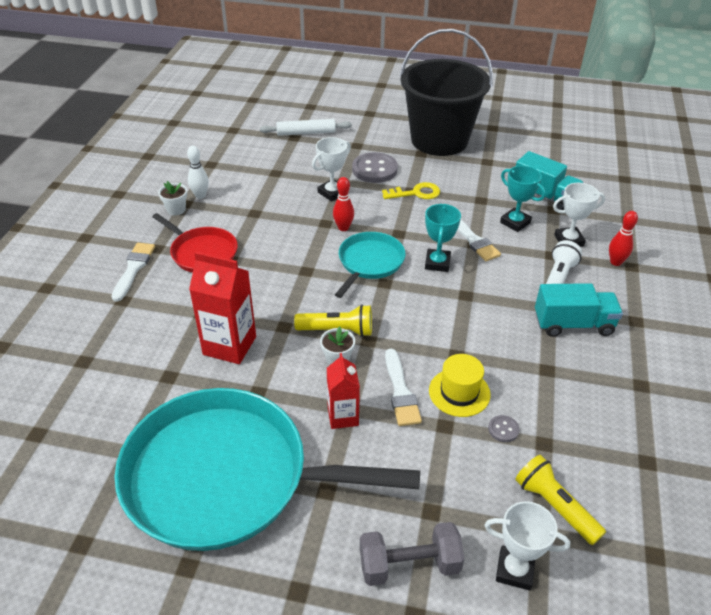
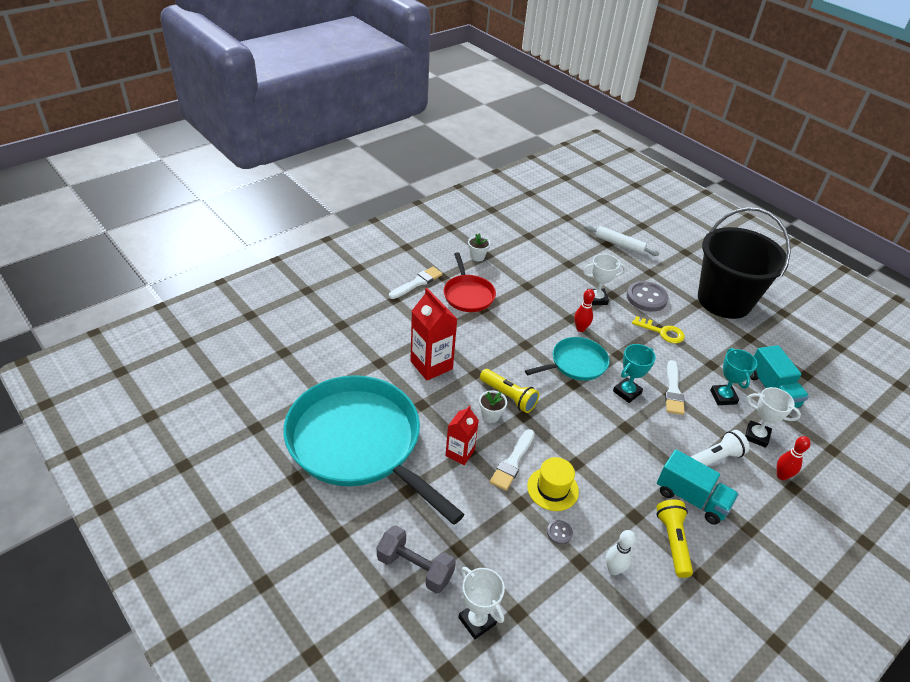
camera: 35 degrees right, 0 degrees up
white bowling pin [187,146,209,199] -> white bowling pin moved to [606,530,636,575]
yellow flashlight [515,455,606,545] -> yellow flashlight moved to [656,500,693,578]

